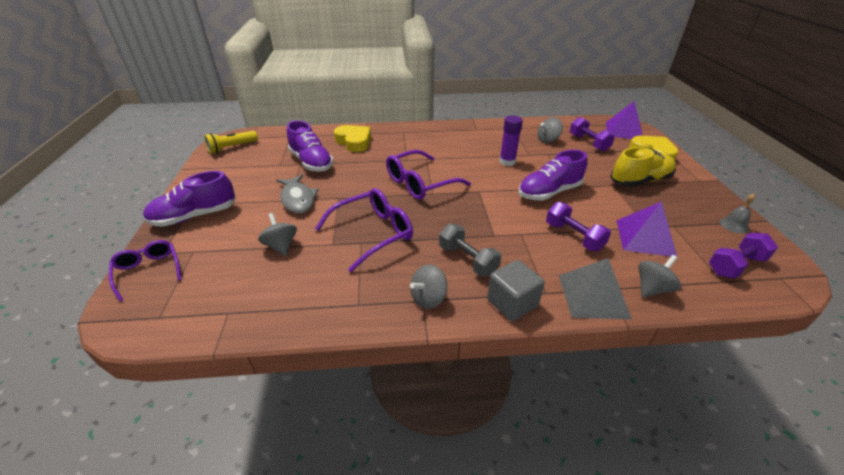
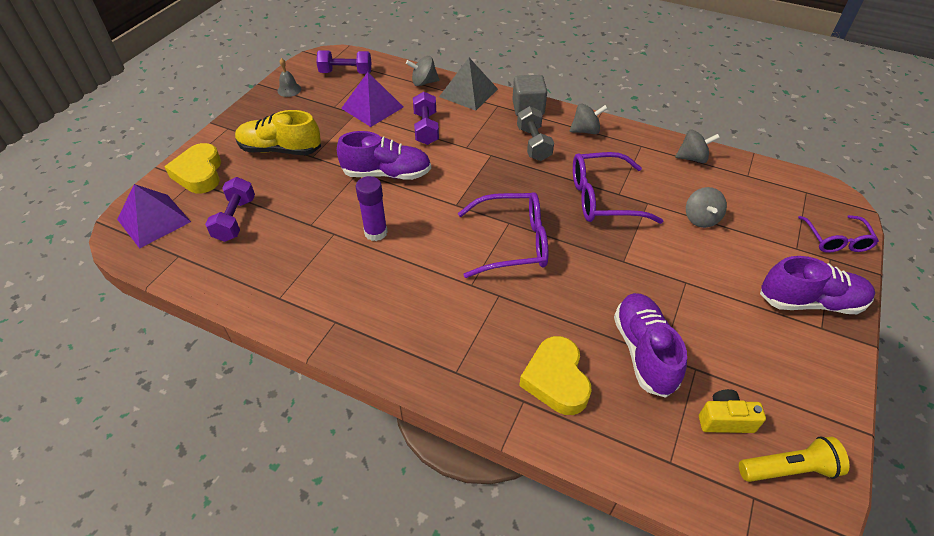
camera: 150 degrees left, 10 degrees up
grey fish [276,174,319,213] -> none
grey spinning top [538,117,563,143] -> grey spinning top moved to [675,130,720,163]
none -> yellow camera [699,389,766,433]

